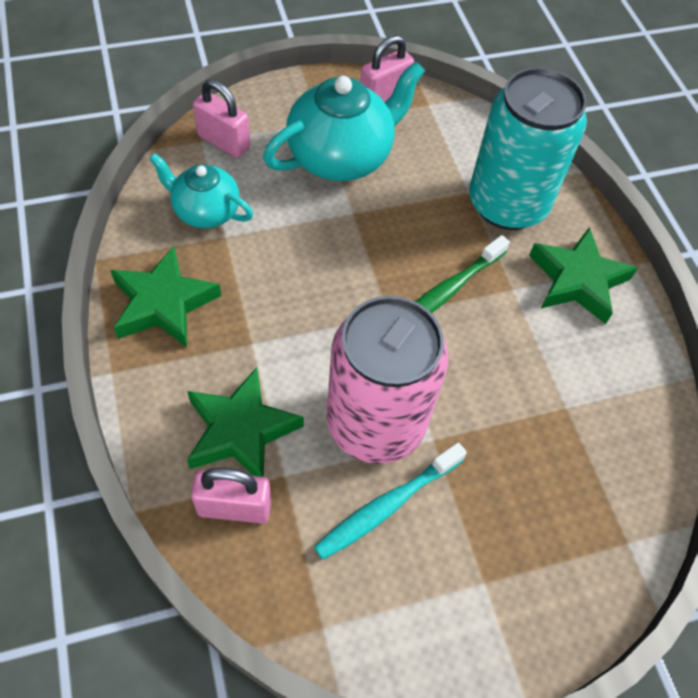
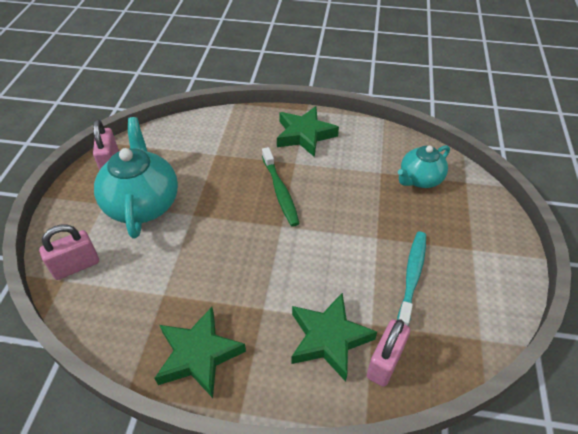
camera: 60 degrees left, 10 degrees down
turquoise teapot [149,153,253,228] -> turquoise teapot moved to [398,145,450,188]
turquoise toothbrush [314,443,467,560] -> turquoise toothbrush turned 150 degrees counterclockwise [397,232,426,326]
pink can [327,296,449,464] -> none
turquoise can [469,67,587,230] -> none

